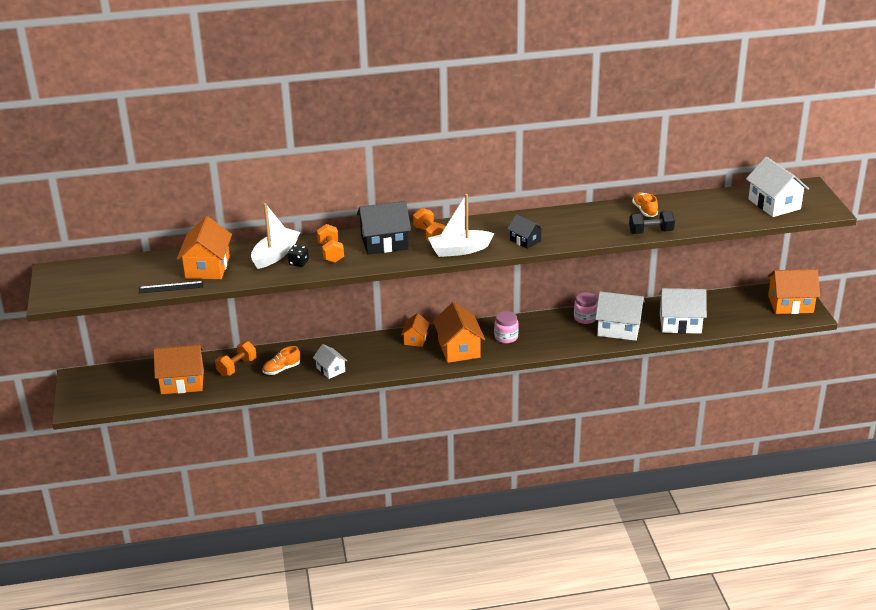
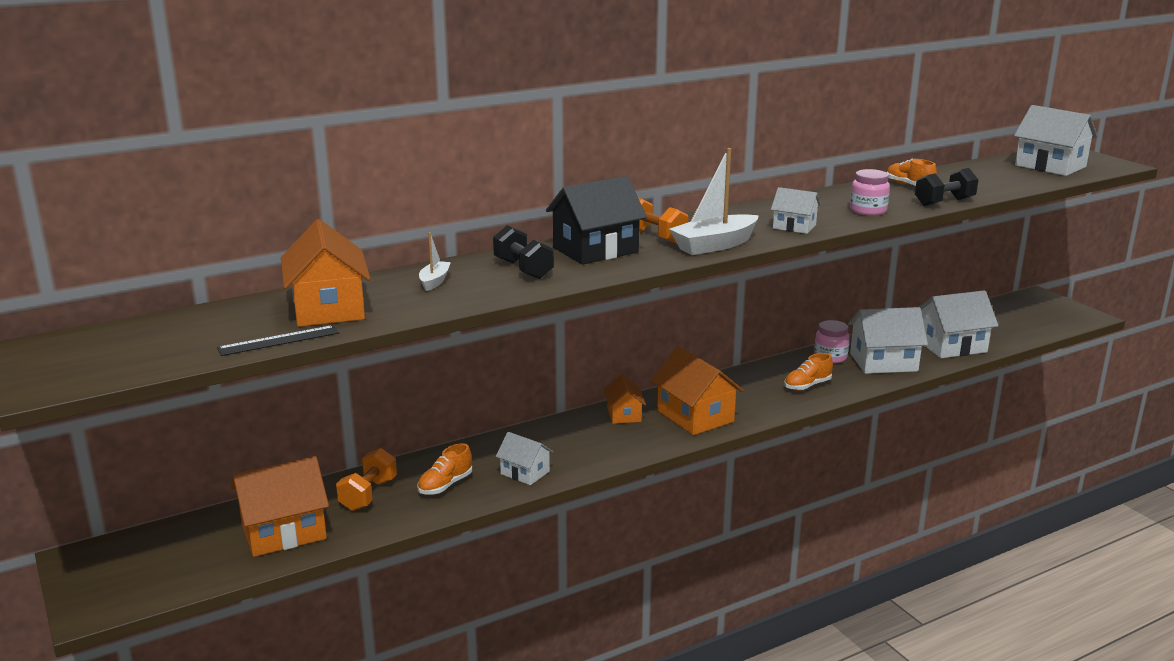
camera: 20 degrees left, 10 degrees down
white boat [251,203,300,269] -> white boat [419,232,451,291], size x0.51
black dice [288,245,309,267] -> none
orange dumbbell [317,224,344,263] -> black dumbbell [493,225,554,279]
pink jar [494,311,519,343] -> pink jar moved to [850,169,890,216]
black house [507,214,544,249] -> white house [771,187,821,234]
orange house [768,269,820,314] -> none
none -> orange shoe [784,353,833,390]

